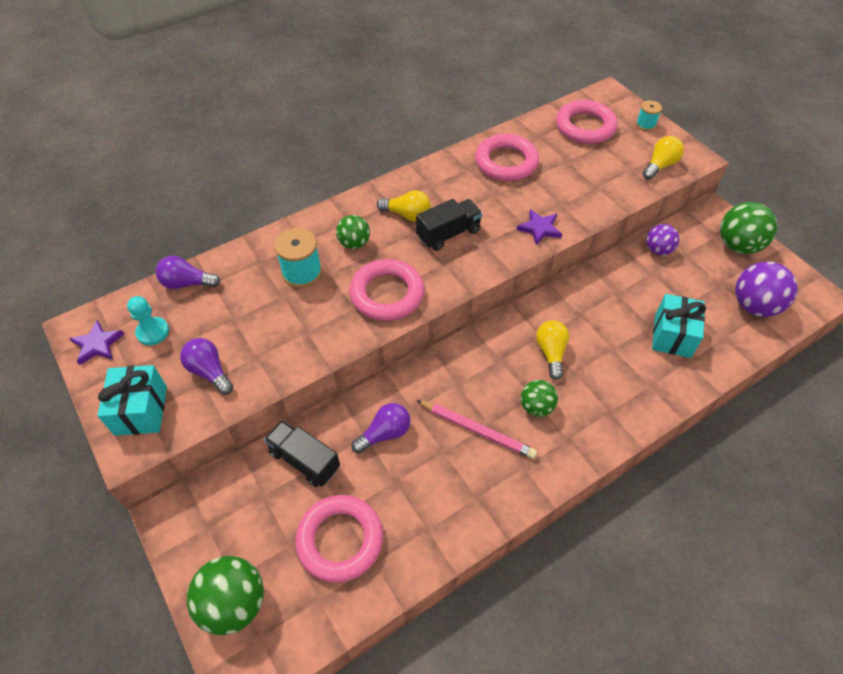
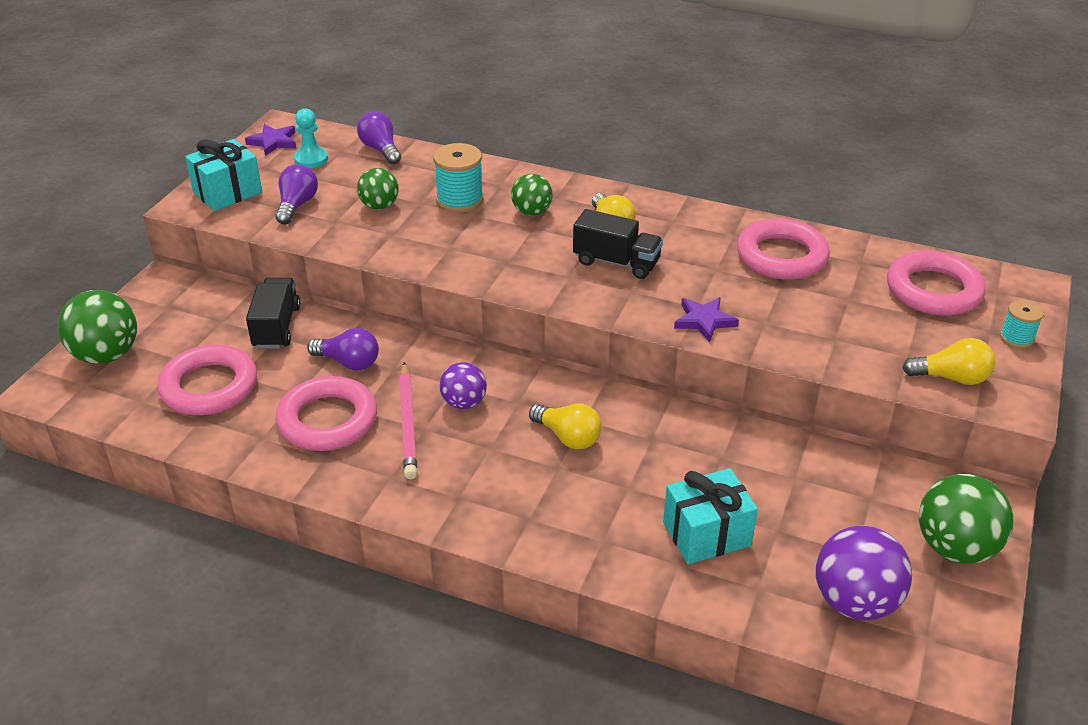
camera: 55 degrees right, 15 degrees down
pink ring [349,259,424,321] -> pink ring moved to [276,376,377,451]
green ball [521,380,558,417] -> green ball moved to [357,168,399,209]
yellow light bulb [536,320,569,380] -> yellow light bulb turned 75 degrees clockwise [529,403,602,449]
purple ball [646,224,680,256] -> purple ball moved to [440,362,487,409]

